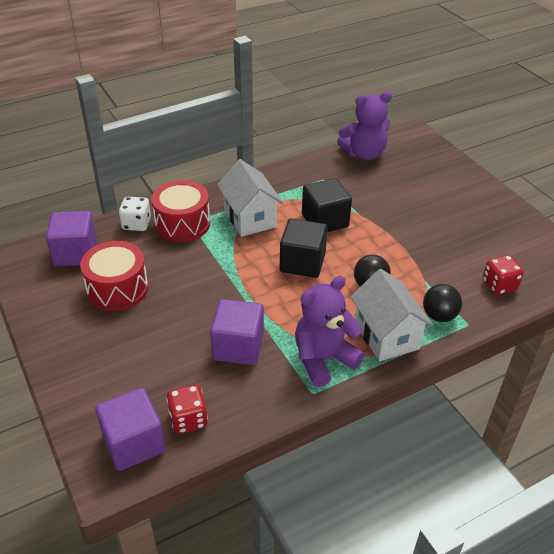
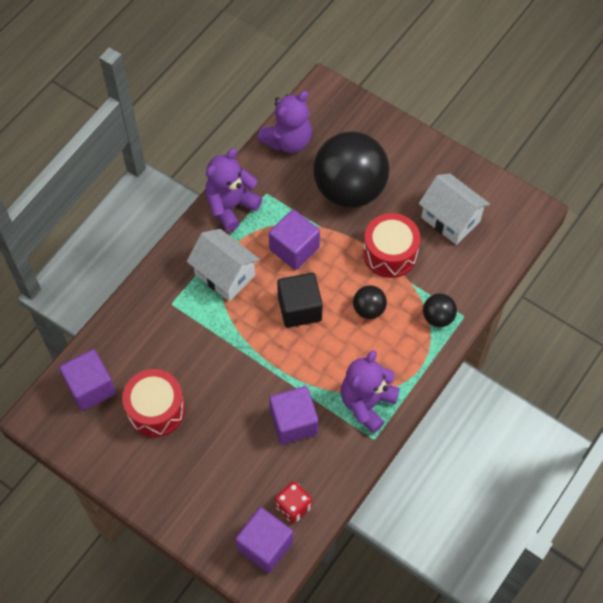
camera: 25 degrees left, 20 degrees up
white dice [119,197,151,231] -> none
red drum [151,180,210,242] -> red drum moved to [363,213,421,278]
black cube [302,178,352,232] -> purple cube [269,209,320,270]
white house [351,269,433,361] -> white house moved to [419,173,490,245]
red dice [483,255,524,295] -> none
none -> purple teddy bear [205,148,263,232]
none -> black ball [313,131,389,208]

